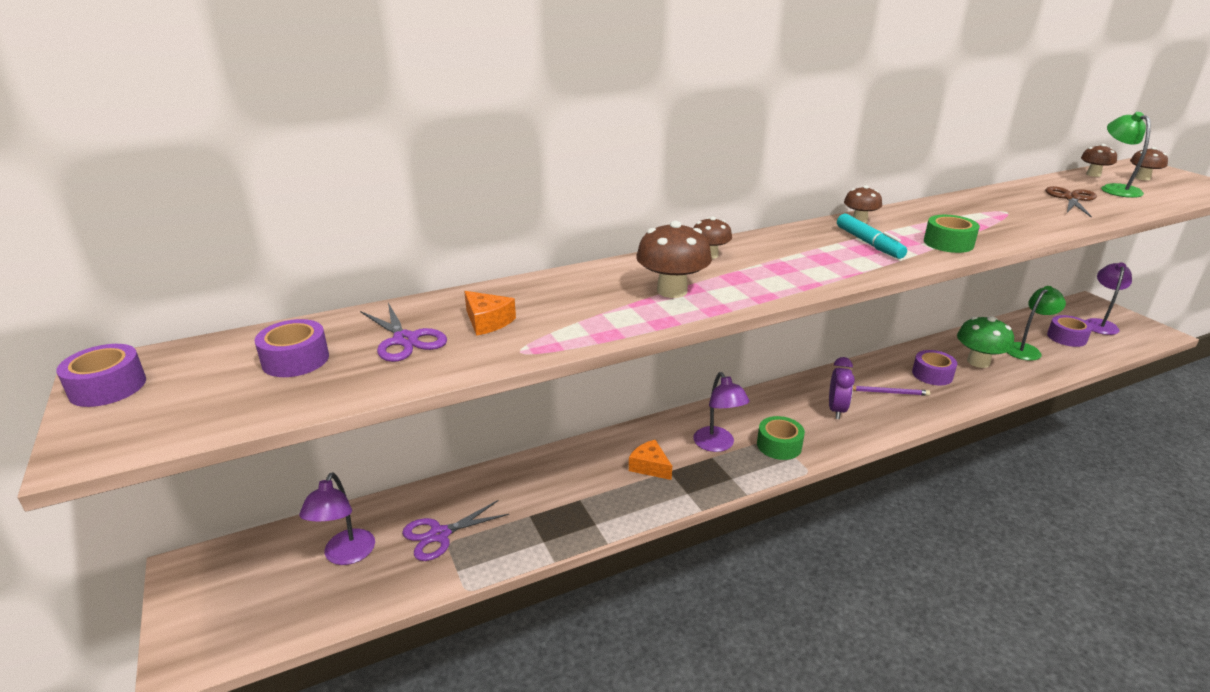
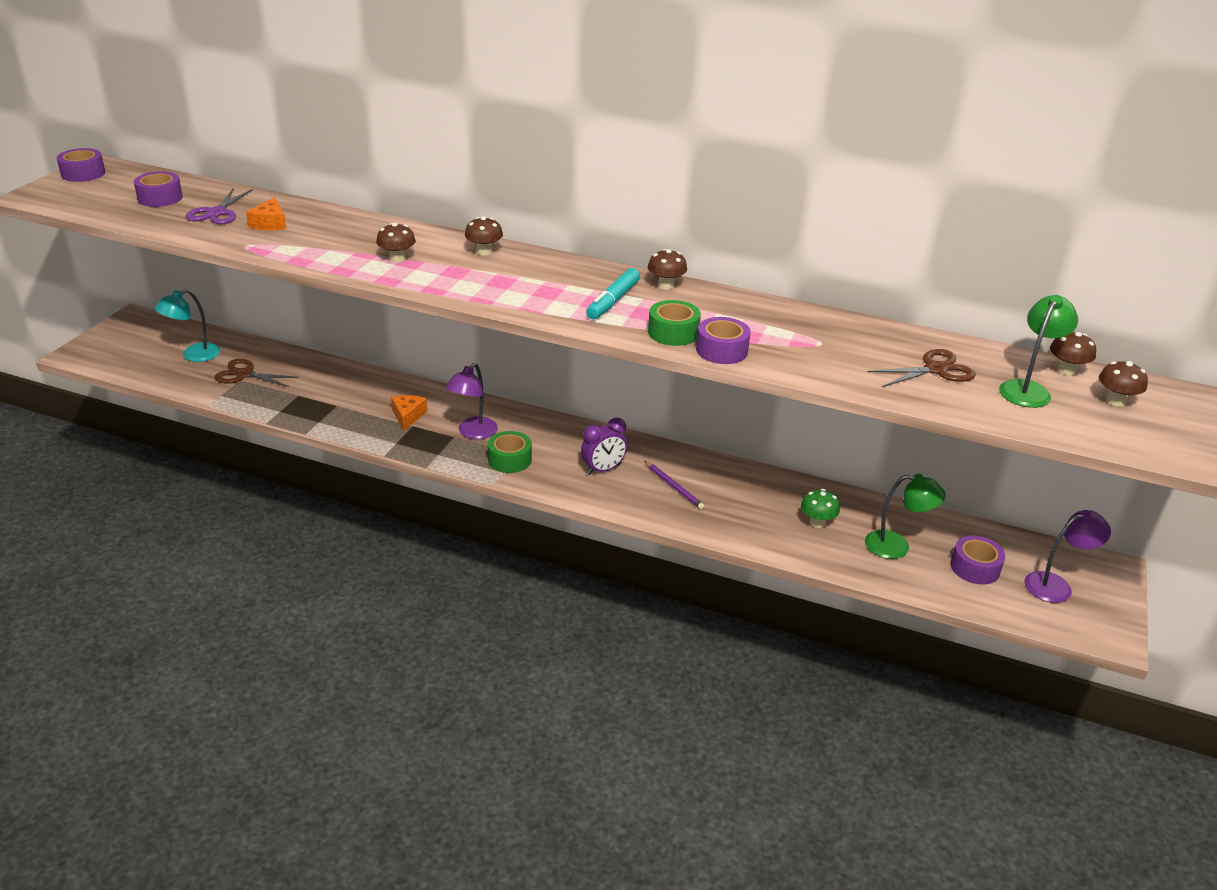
camera: 45 degrees right, 5 degrees up
purple lamp [299,473,375,565] -> turquoise lamp [155,289,220,362]
purple scissors [402,500,509,561] -> brown scissors [214,359,299,387]
brown mushroom [636,221,712,298] -> brown mushroom [376,223,416,262], size x0.61
purple tape [912,350,957,385] -> purple tape moved to [696,317,751,364]
green mushroom [957,316,1014,368] -> green mushroom [801,489,840,528], size x0.61

